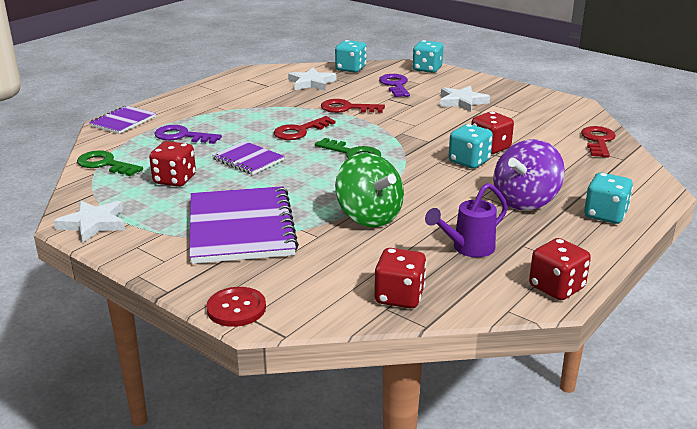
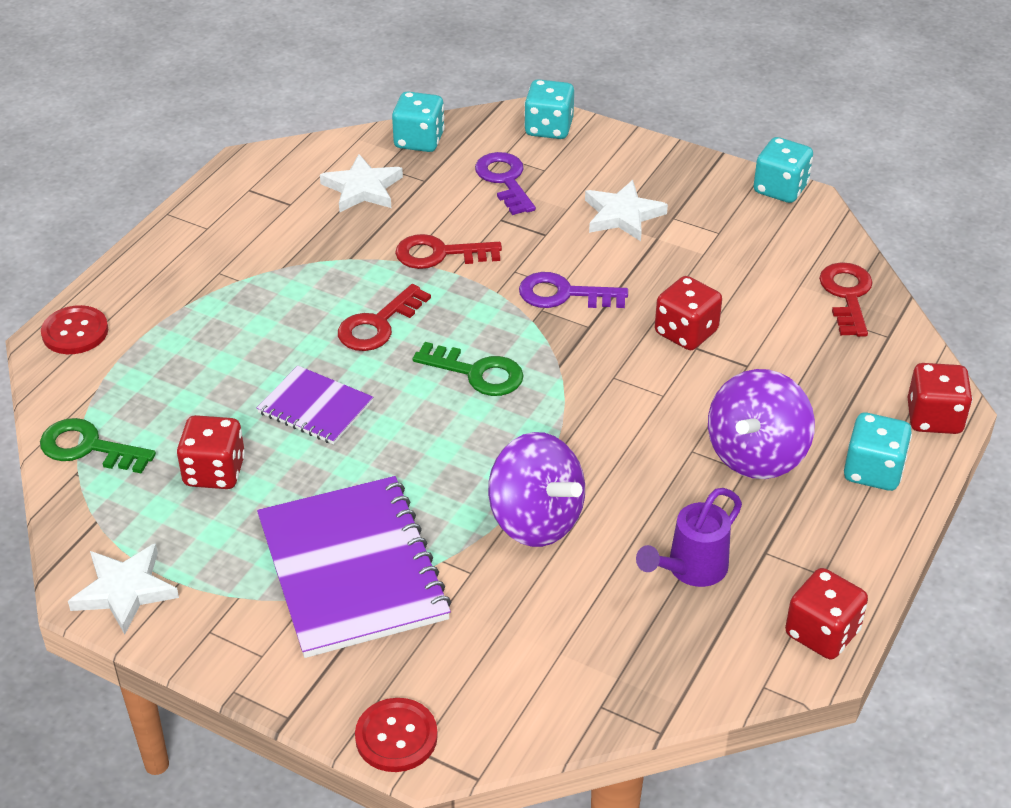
camera: 10 degrees left, 15 degrees up
purple notebook [89,105,156,134] -> red button [41,305,108,354]
purple key [155,125,222,144] -> purple key moved to [519,272,628,308]
green spinning top [335,153,404,227] -> purple spinning top [488,432,585,547]
red dice [374,248,427,308] -> red dice moved to [907,363,973,434]
turquoise dice [448,124,493,169] -> turquoise dice moved to [754,137,813,203]

